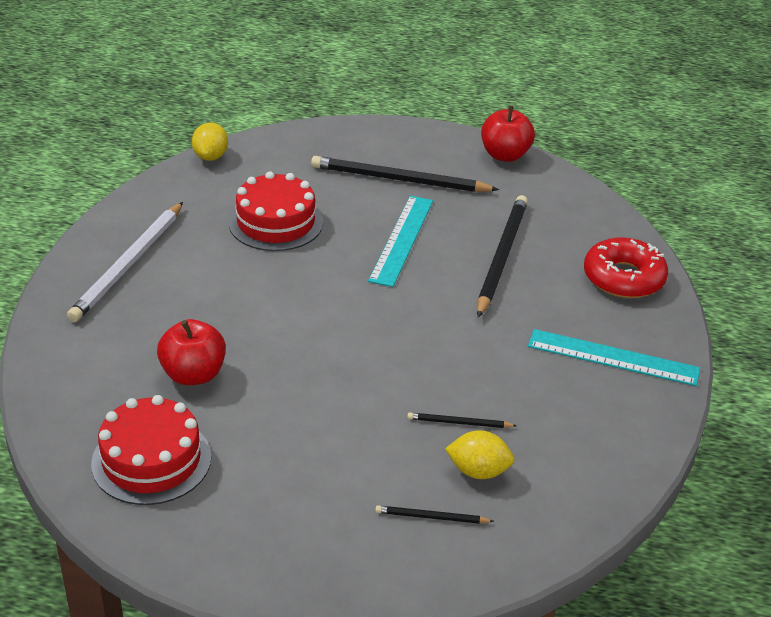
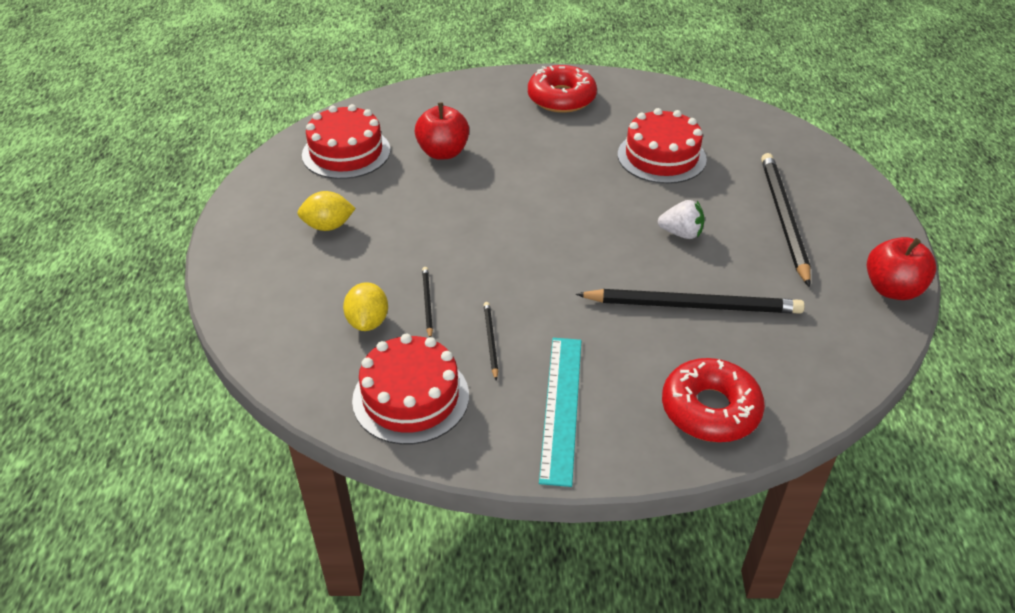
camera: 80 degrees right, 5 degrees up
white pencil [67,202,183,322] -> red donut [528,65,597,113]
yellow lemon [192,122,228,161] -> yellow lemon moved to [297,191,356,231]
turquoise ruler [368,196,433,287] -> white strawberry [658,200,705,239]
black pencil [375,505,494,524] -> black pencil moved to [484,302,498,381]
none -> red cake [352,334,469,445]

